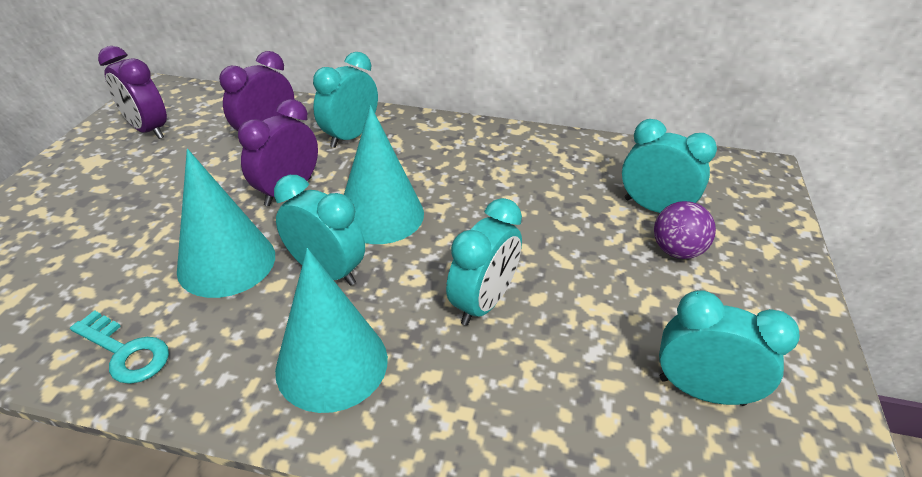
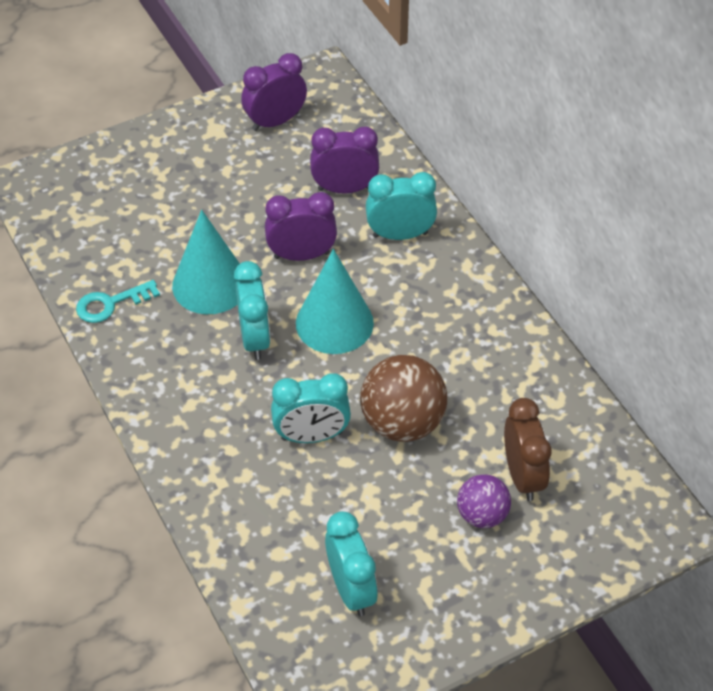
camera: 50 degrees right, 10 degrees up
turquoise key [70,310,169,384] -> turquoise key turned 75 degrees clockwise [76,280,160,323]
purple clock [98,46,167,139] -> purple clock turned 60 degrees clockwise [241,53,307,131]
turquoise cone [275,248,388,413] -> none
turquoise clock [622,119,717,213] -> brown clock [504,398,551,501]
none -> brown ball [360,355,447,442]

